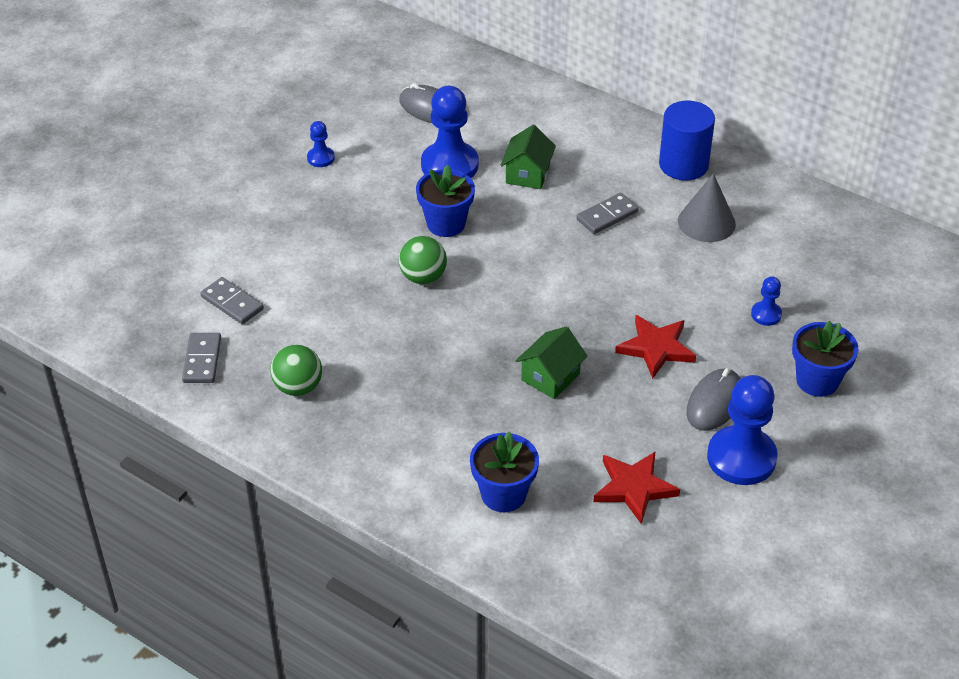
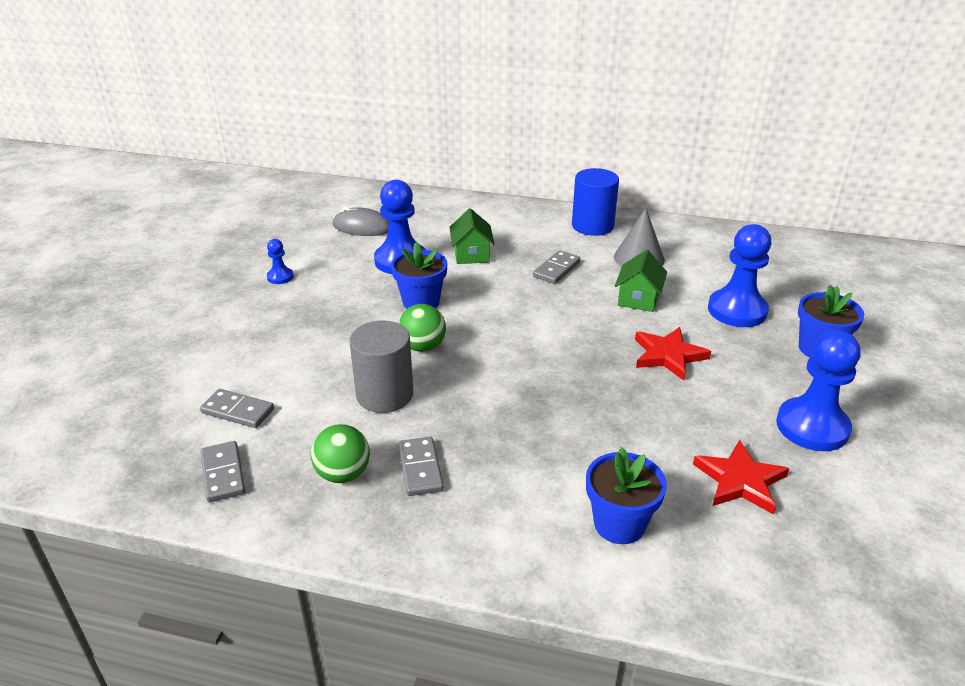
camera: 20 degrees left, 10 degrees down
green house [516,326,587,399] -> green house moved to [615,250,667,312]
grey mouse [687,368,741,431] -> none
blue pawn [751,276,782,326] -> blue pawn [708,224,771,327], size x2.09
none -> grey cylinder [349,320,413,413]
none -> grey domino [398,437,444,496]

